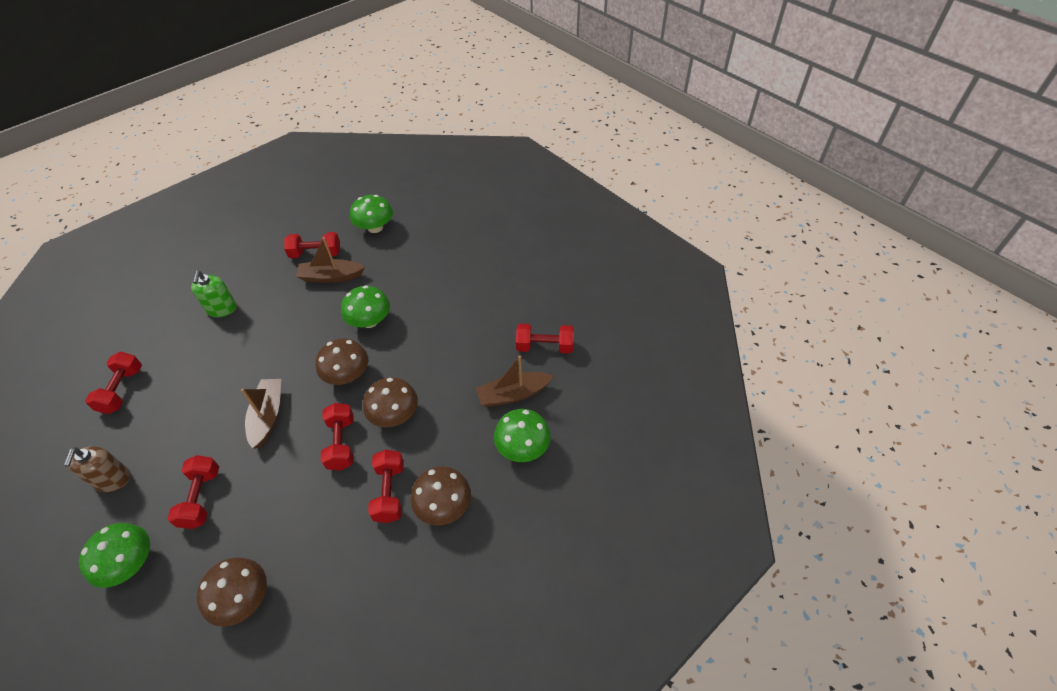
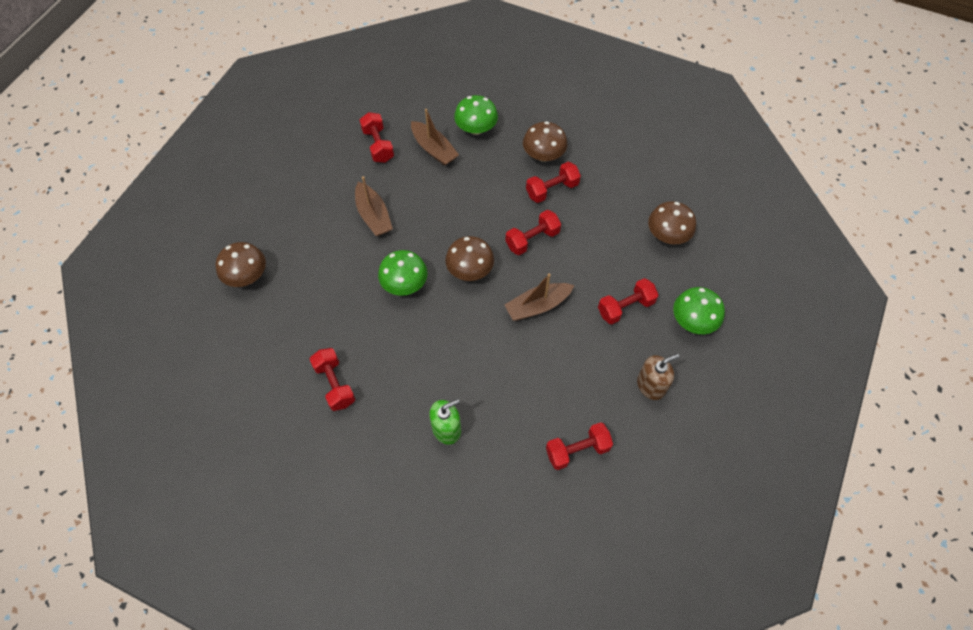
camera: 115 degrees left, 10 degrees up
brown boat [296,237,365,283] -> brown boat moved to [355,176,393,236]
green mushroom [350,195,393,233] -> none
brown mushroom [363,377,418,427] -> brown mushroom moved to [216,242,266,287]

